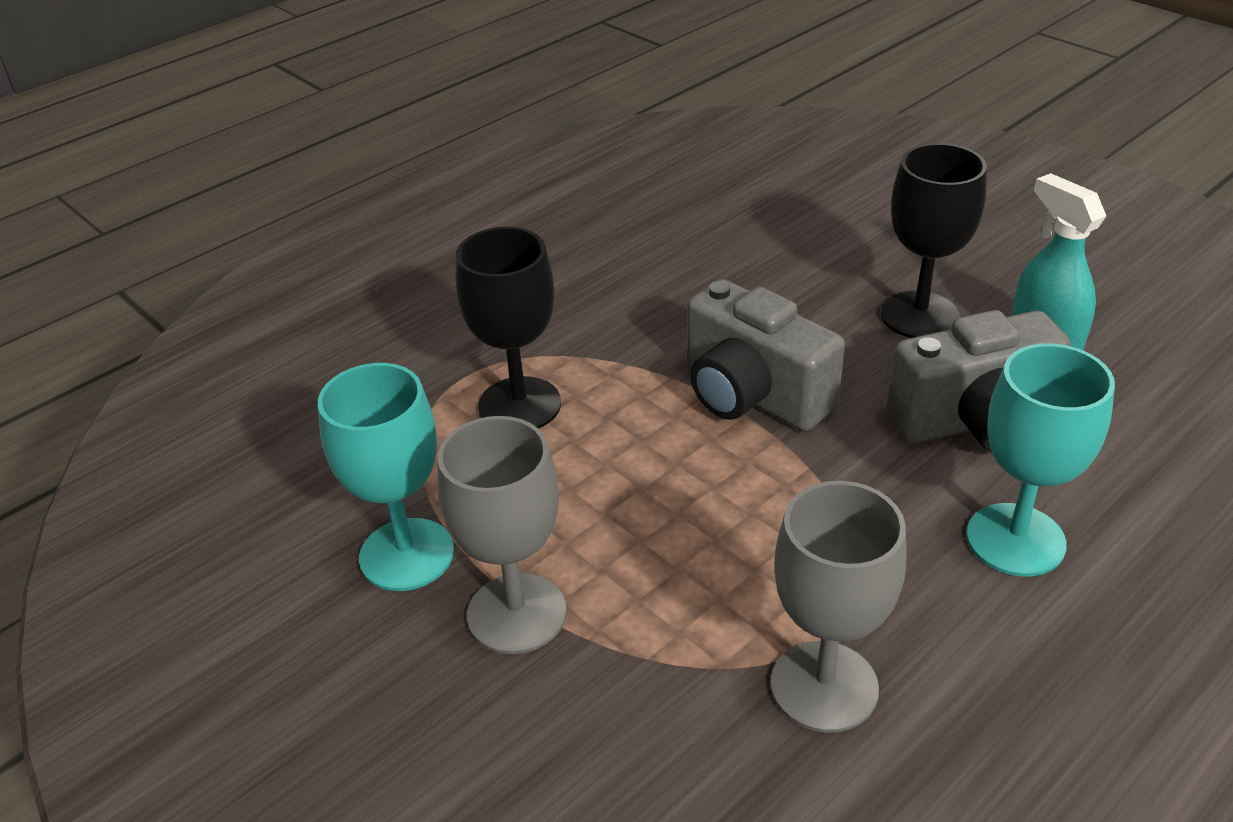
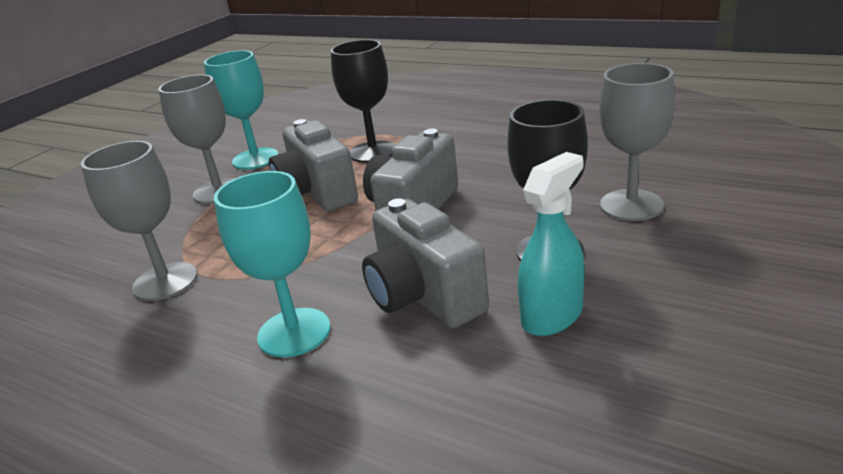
camera: 75 degrees right, 10 degrees down
none -> grey camera [269,119,358,211]
none -> grey goblet [599,63,675,221]

